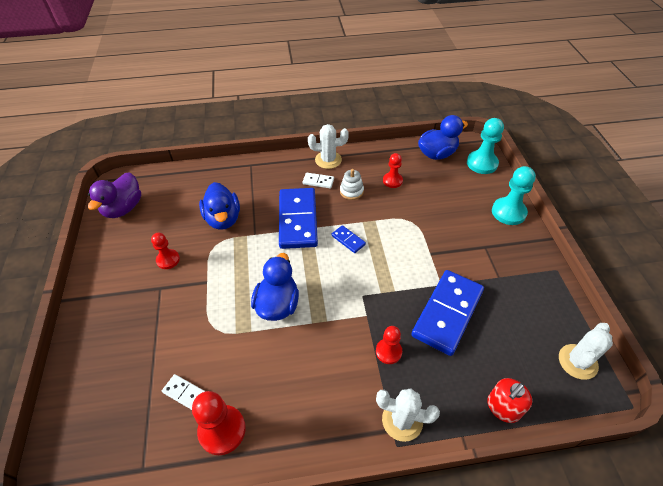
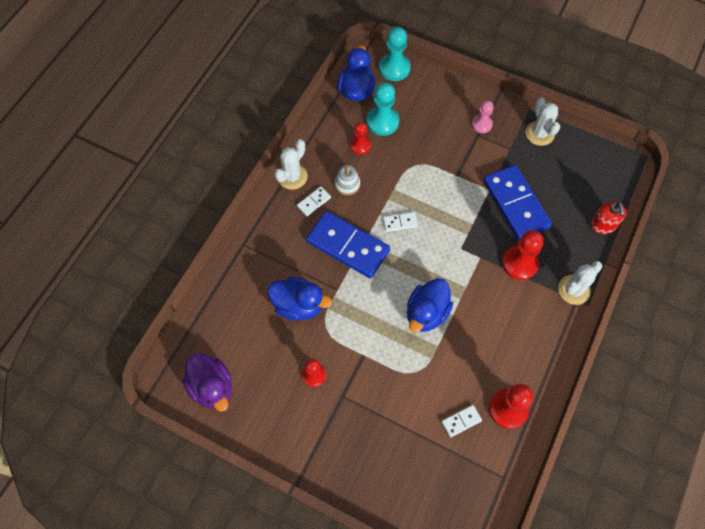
camera: 55 degrees left, 15 degrees up
blue duck [251,253,299,321] -> blue duck turned 105 degrees counterclockwise [407,278,453,332]
blue domino [331,225,366,253] -> white domino [383,212,418,232]
red pawn [376,326,402,364] -> red pawn [502,230,544,280], size x1.59
turquoise pawn [492,166,536,225] -> turquoise pawn moved to [367,82,399,136]
white cactus [559,323,613,380] -> white cactus moved to [525,97,560,146]
none -> pink pawn [472,100,494,133]

